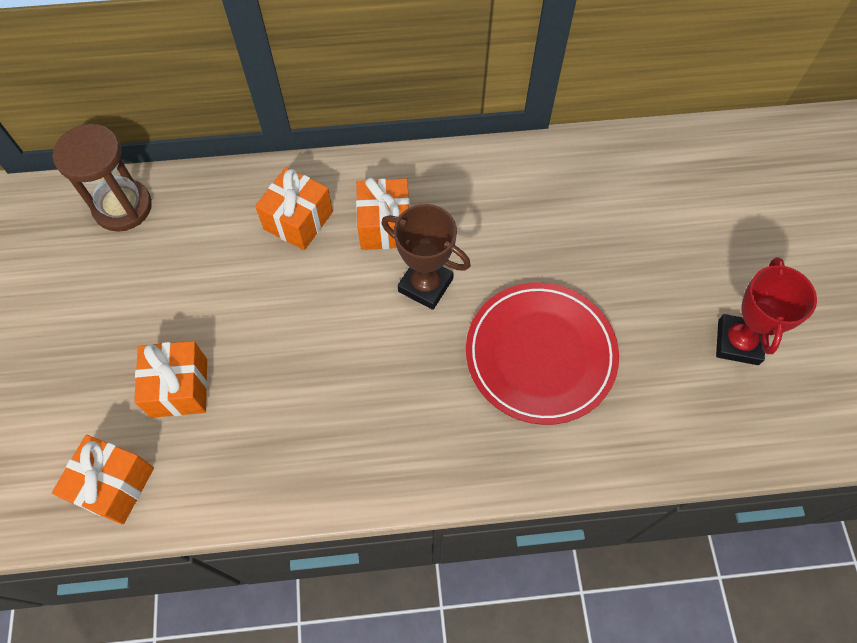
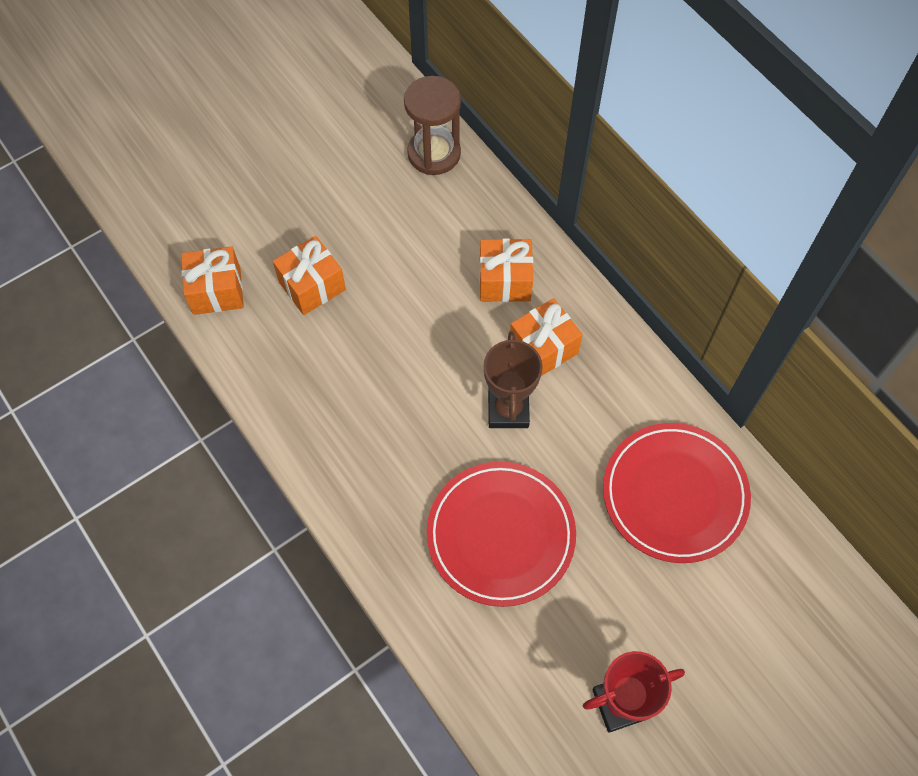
camera: 60 degrees right, 0 degrees up
none -> red plate [603,423,751,563]

